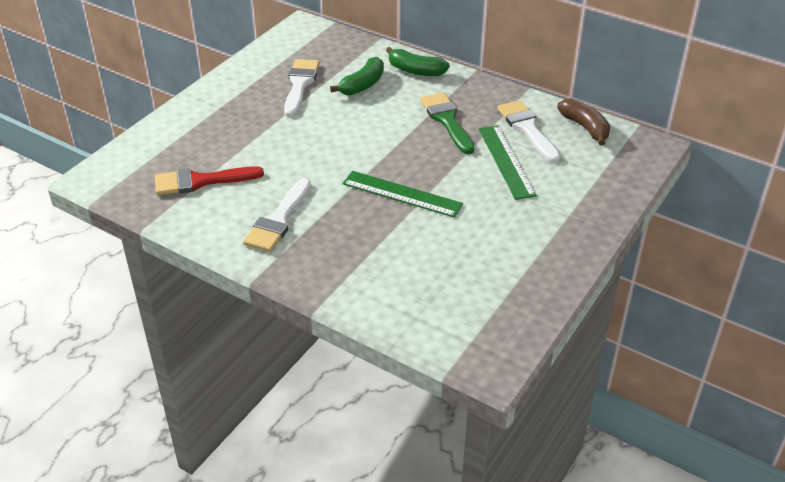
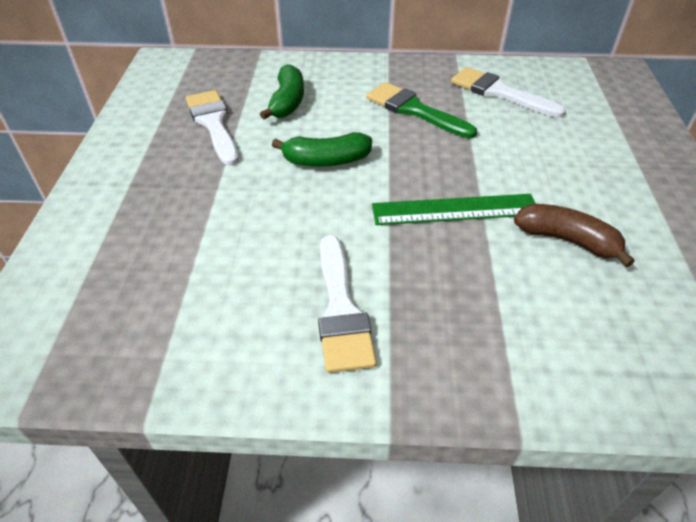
camera: 30 degrees left, 5 degrees up
red brush [155,166,264,195] -> none
green banana [386,47,450,76] -> green banana moved to [272,132,372,167]
green ruler [479,125,537,200] -> none
brown banana [557,98,611,146] -> brown banana moved to [514,204,635,267]

